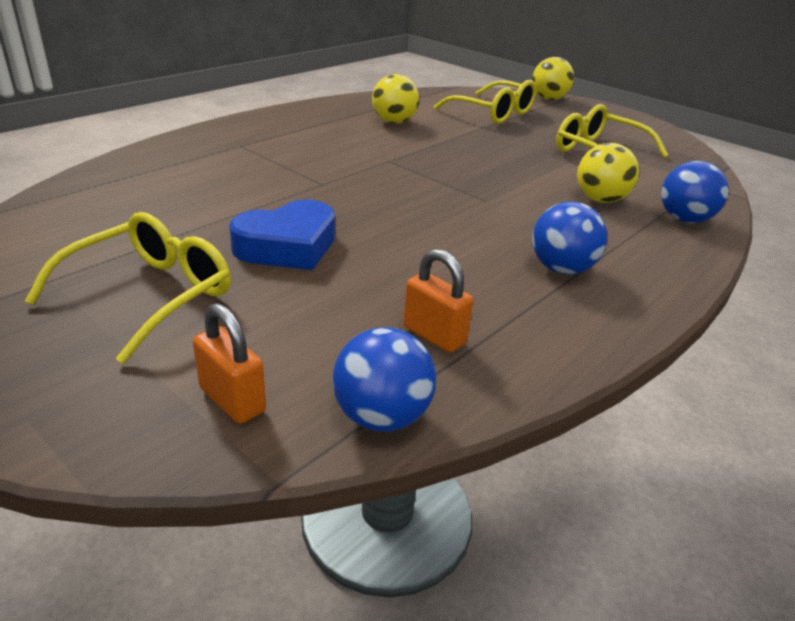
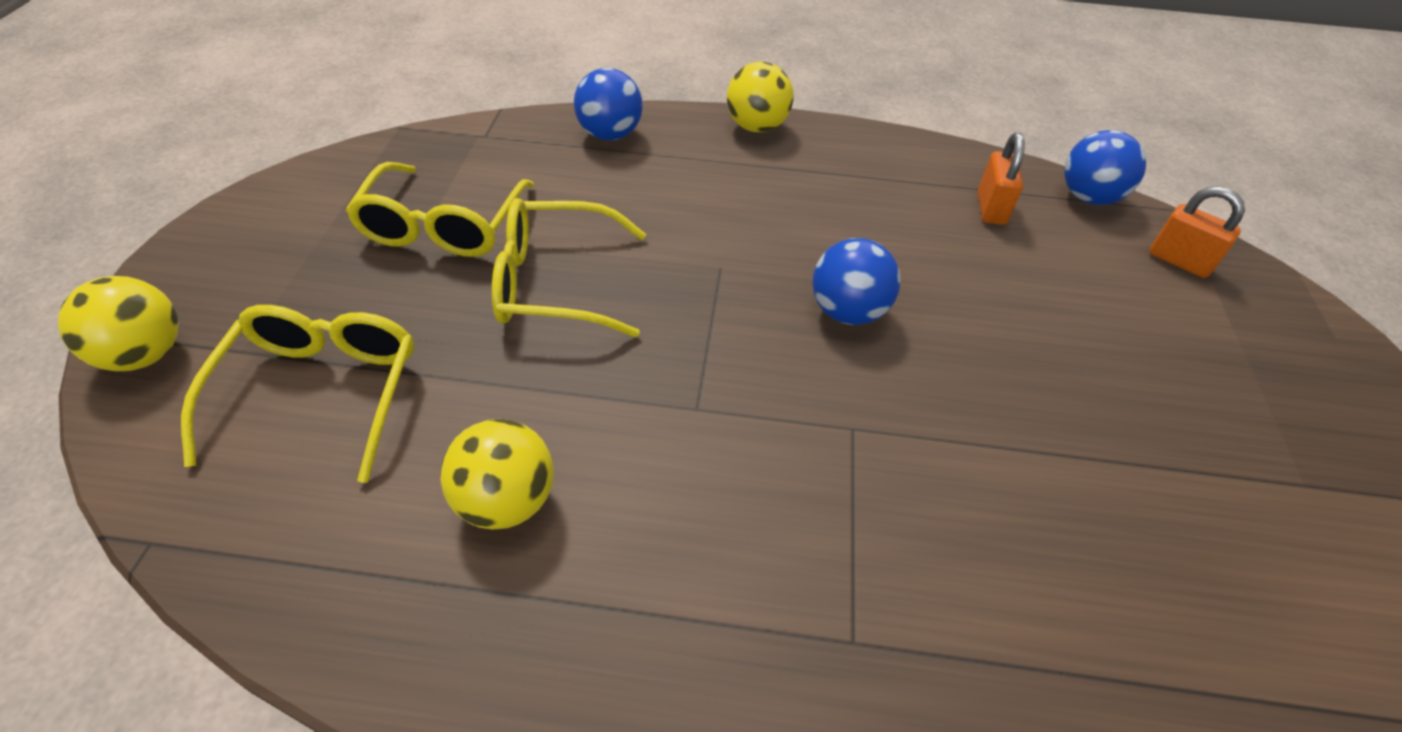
camera: 125 degrees left, 15 degrees up
yellow glasses [25,212,231,364] -> yellow glasses moved to [492,198,646,337]
orange padlock [193,303,266,424] -> orange padlock turned 60 degrees counterclockwise [1149,186,1245,278]
blue heart [229,200,335,270] -> none
blue ball [532,202,607,275] -> blue ball moved to [813,238,901,325]
yellow ball [577,143,639,203] -> yellow ball moved to [727,62,794,132]

